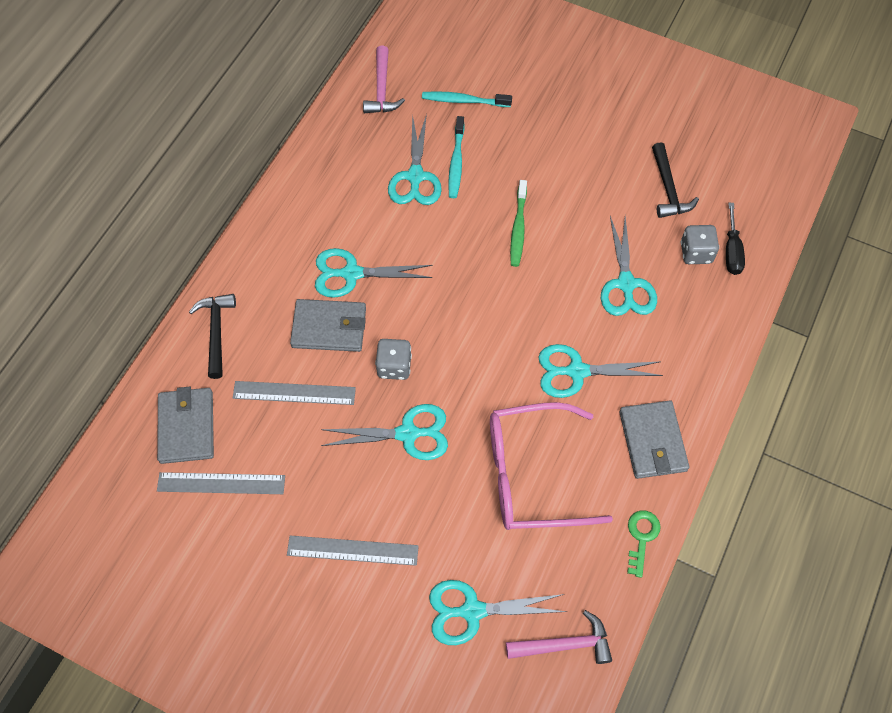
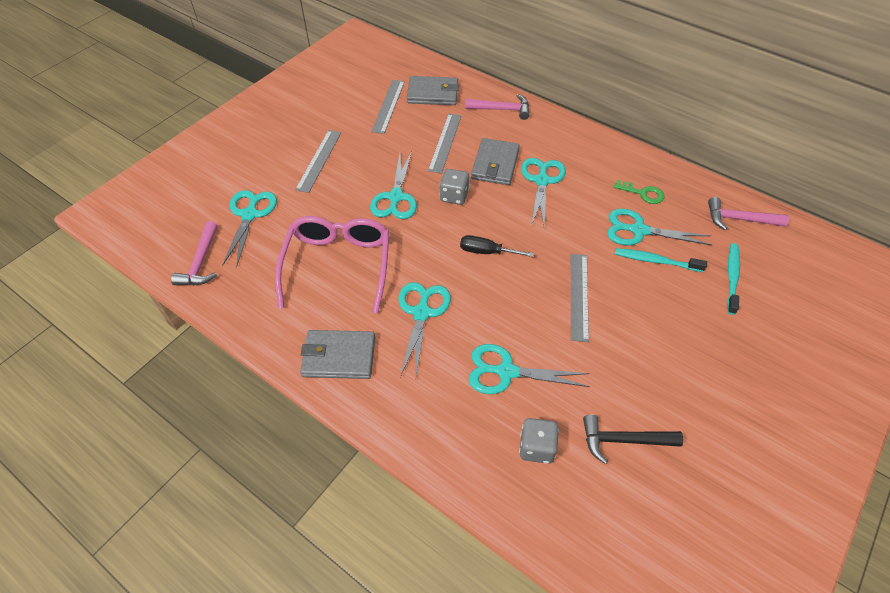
camera: 100 degrees right, 10 degrees down
black hammer [189,294,236,379] -> pink hammer [465,94,529,120]
green toothbrush [510,180,527,267] -> grey ruler [571,254,589,342]
green key [627,510,661,578] -> green key moved to [614,180,664,204]
black screwdriver [726,203,745,275] -> black screwdriver moved to [460,235,534,257]

